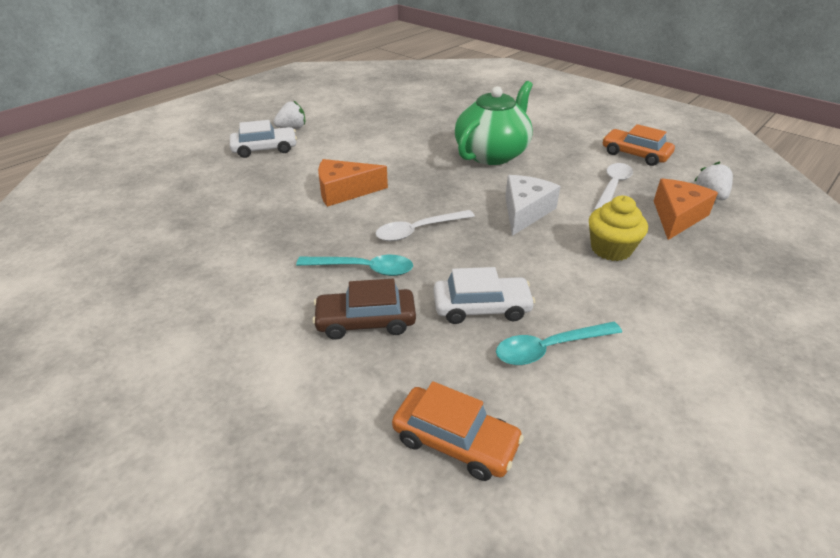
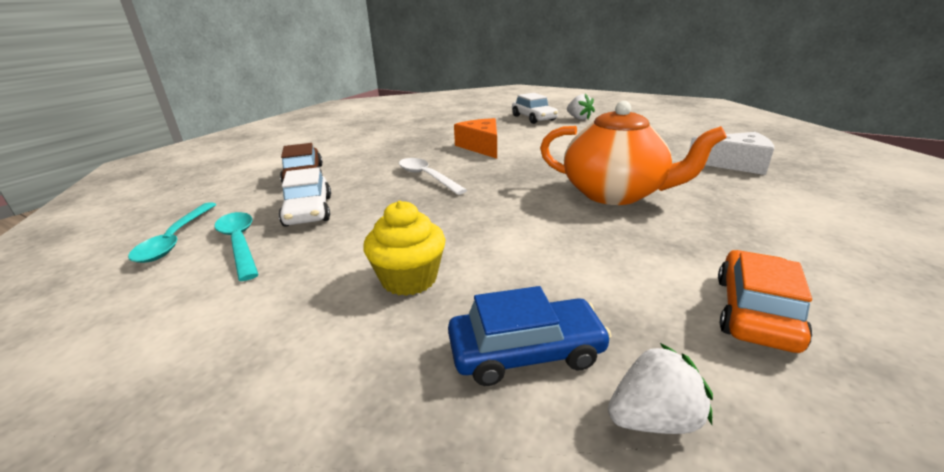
camera: 80 degrees right, 10 degrees down
turquoise spoon [296,255,413,276] -> turquoise spoon moved to [128,202,217,263]
orange car [392,381,524,481] -> none
green teapot [455,81,533,165] -> orange teapot [540,101,727,205]
white cheese [505,175,561,236] -> white cheese moved to [689,132,774,175]
white spoon [594,163,633,210] -> none
orange cheese [654,179,718,240] -> blue car [448,286,612,386]

